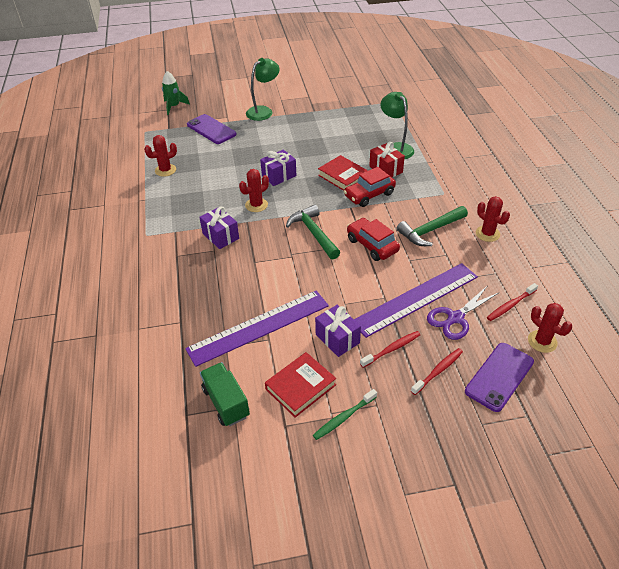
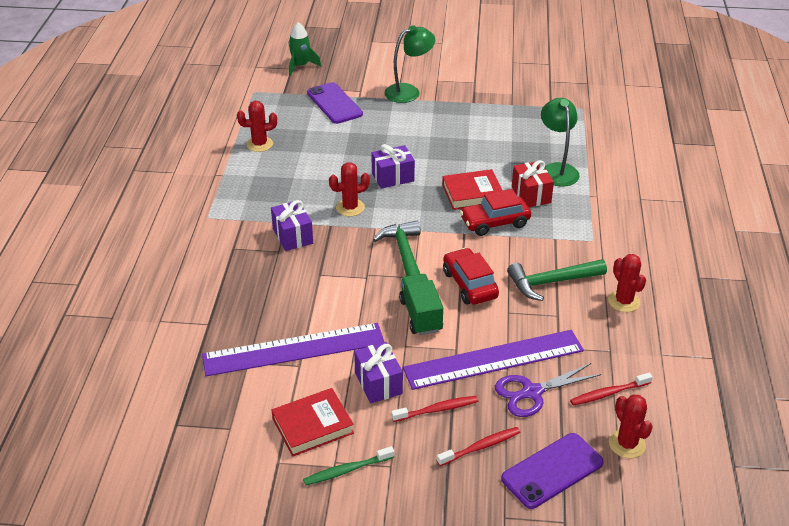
camera: 15 degrees right, 5 degrees down
green truck [200,362,250,426] -> green truck moved to [399,274,443,335]
red book [318,155,368,191] -> red book turned 75 degrees counterclockwise [442,169,503,210]

